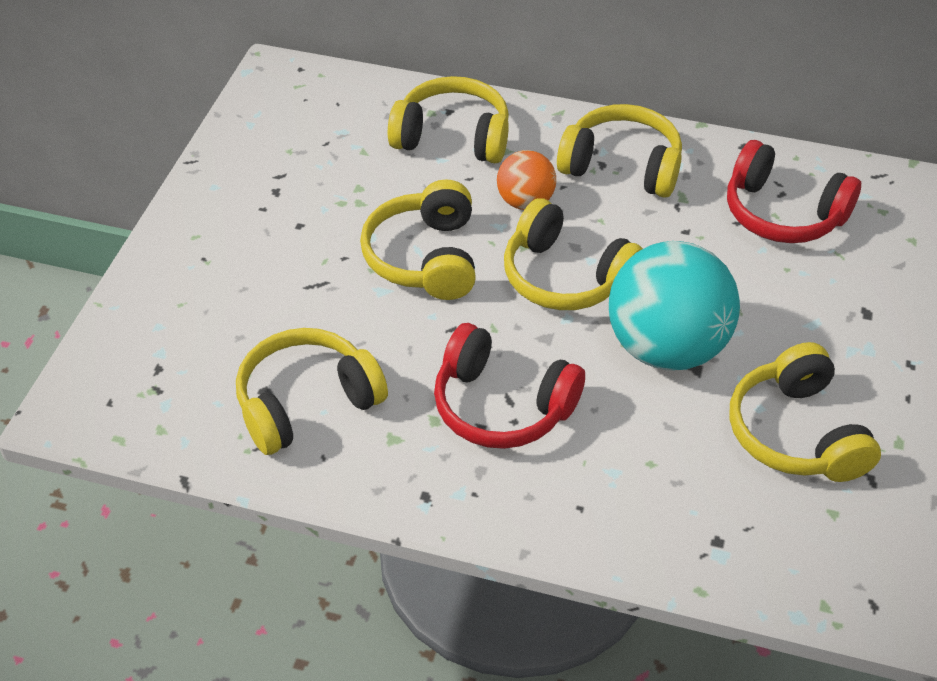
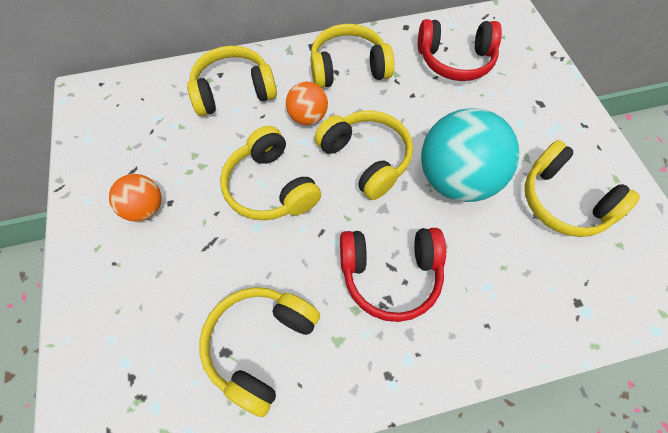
camera: 30 degrees left, 15 degrees up
yellow headphones [504,198,643,310] -> yellow headphones turned 135 degrees counterclockwise [314,111,413,200]
none -> orange ball [109,174,161,221]

